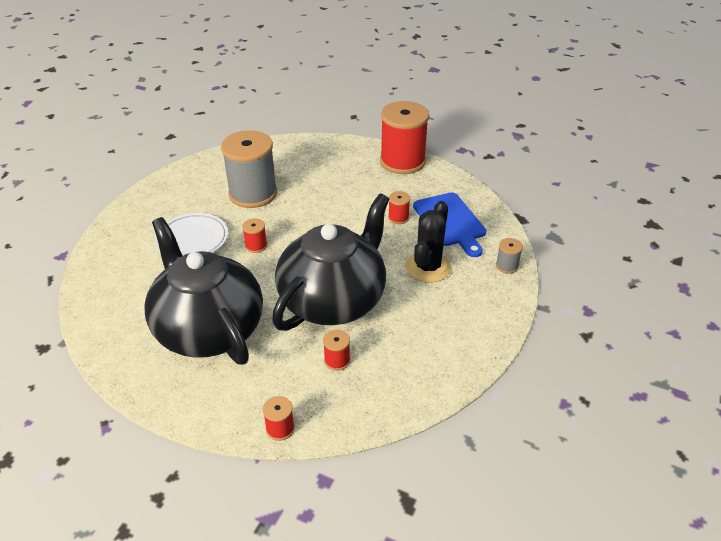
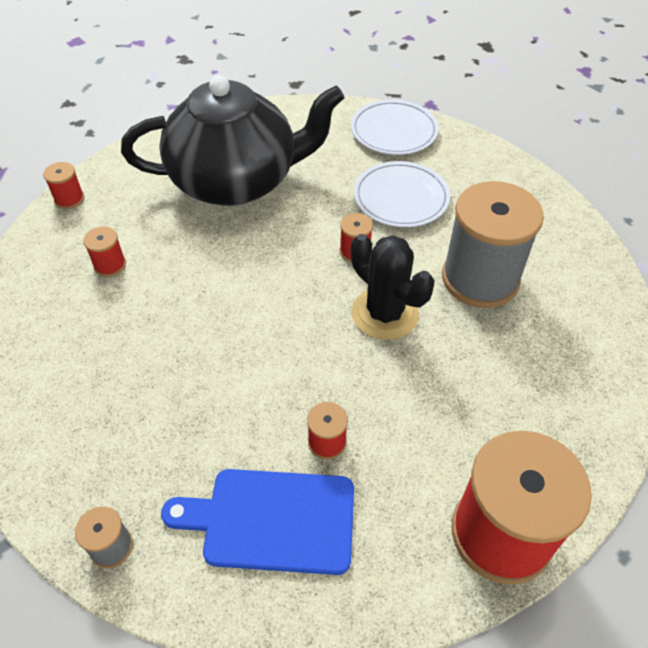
camera: 115 degrees right, 10 degrees up
black teapot [272,193,389,331] -> none
black cactus [405,201,451,283] -> black cactus moved to [351,234,435,340]
none -> white plate [351,100,439,155]

